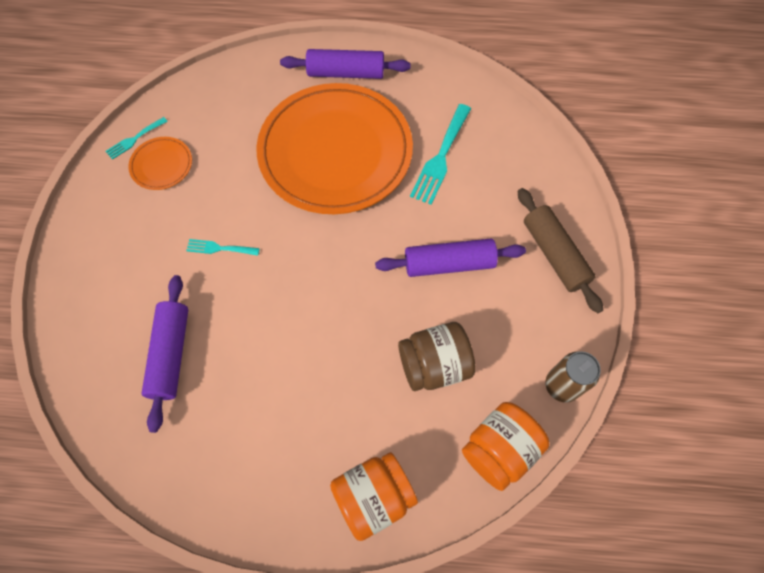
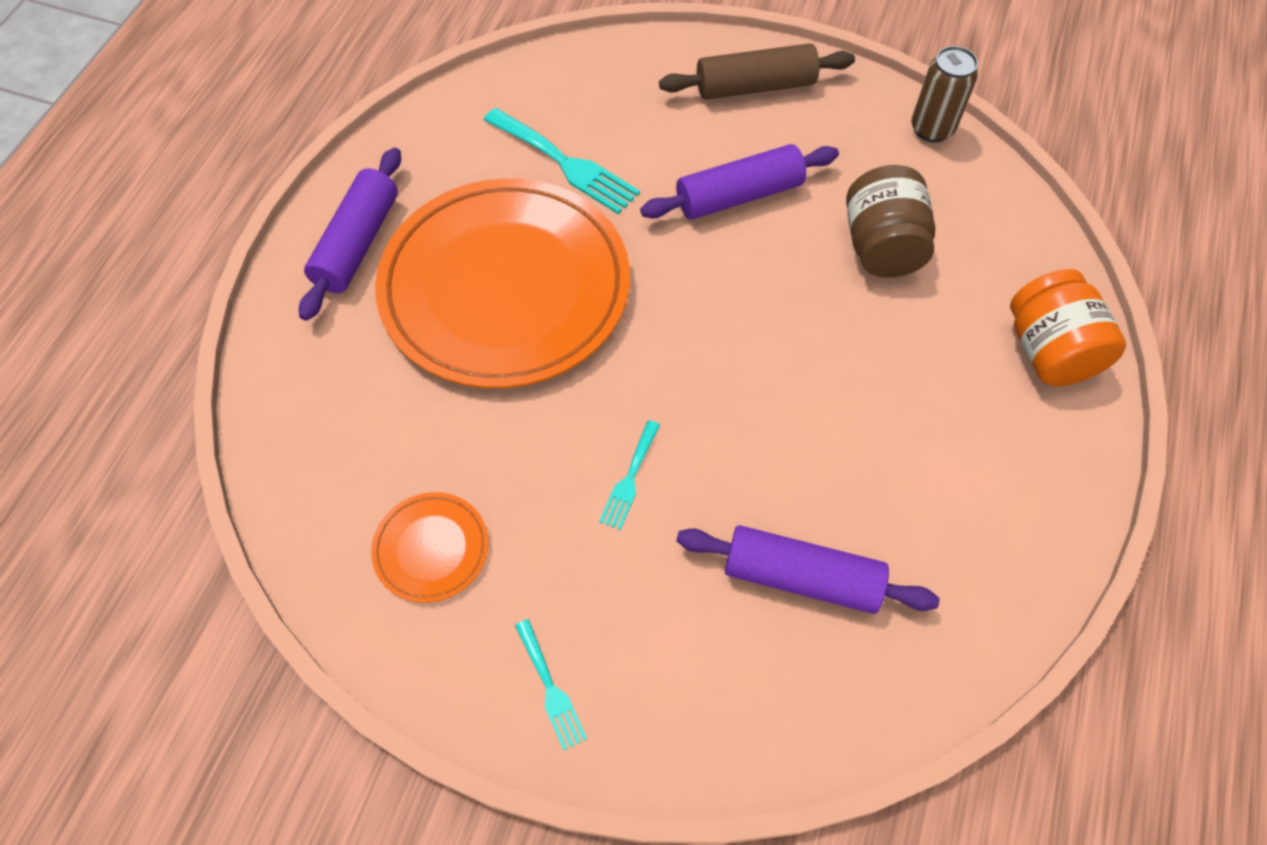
camera: 75 degrees left, 5 degrees down
turquoise fork [106,117,168,160] -> turquoise fork moved to [515,619,587,750]
purple rolling pin [375,239,526,277] -> purple rolling pin turned 60 degrees clockwise [640,144,839,220]
orange jar [462,402,549,491] -> none

